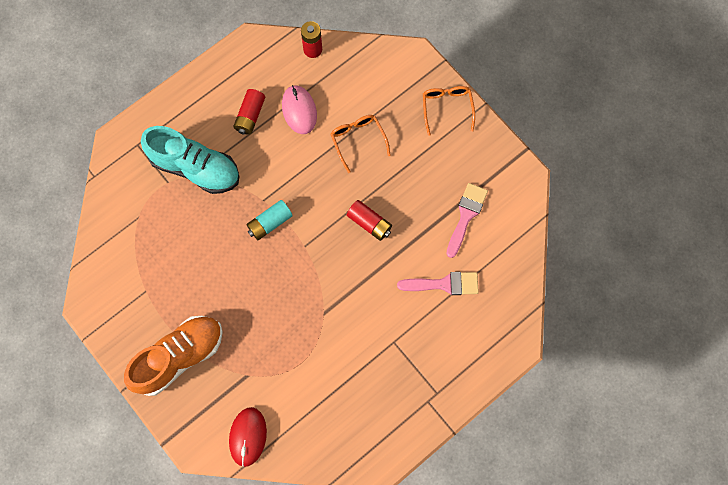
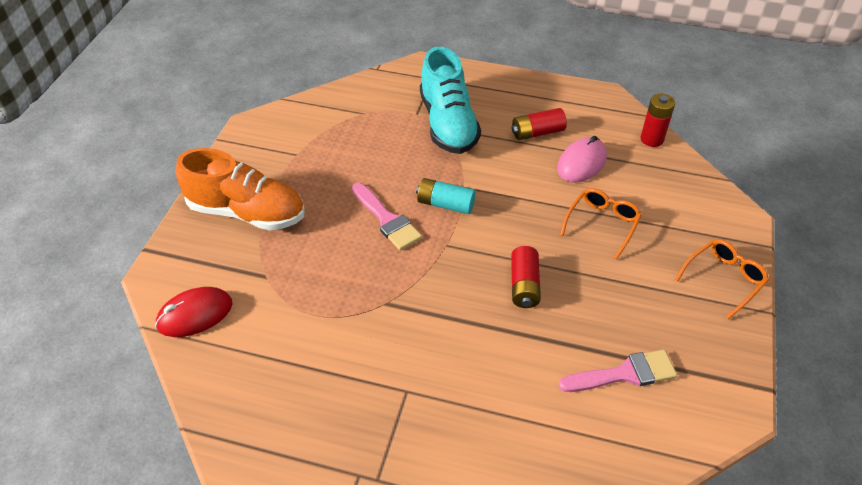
camera: 55 degrees right, 25 degrees down
pink brush [397,272,479,295] -> pink brush moved to [352,183,422,251]

